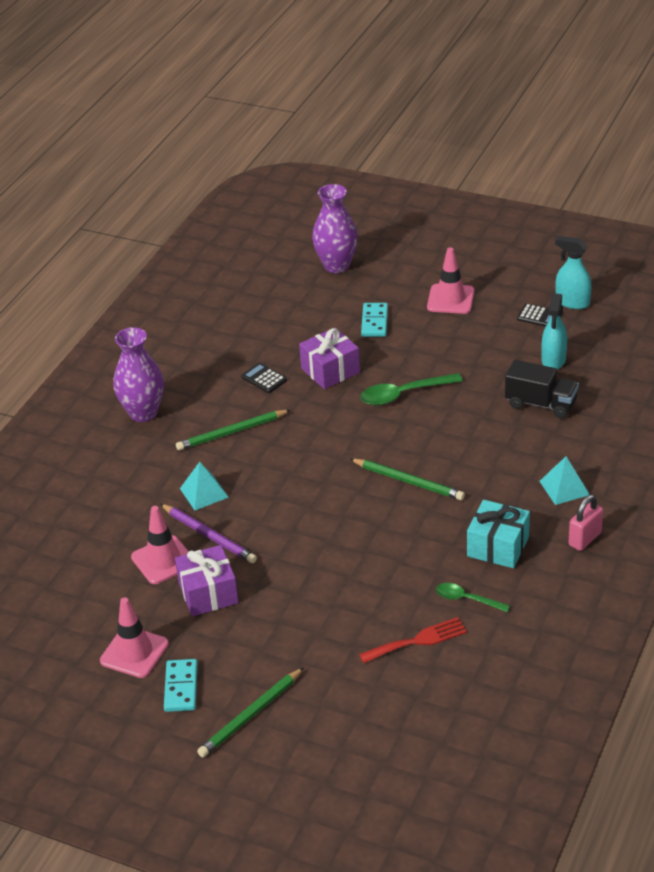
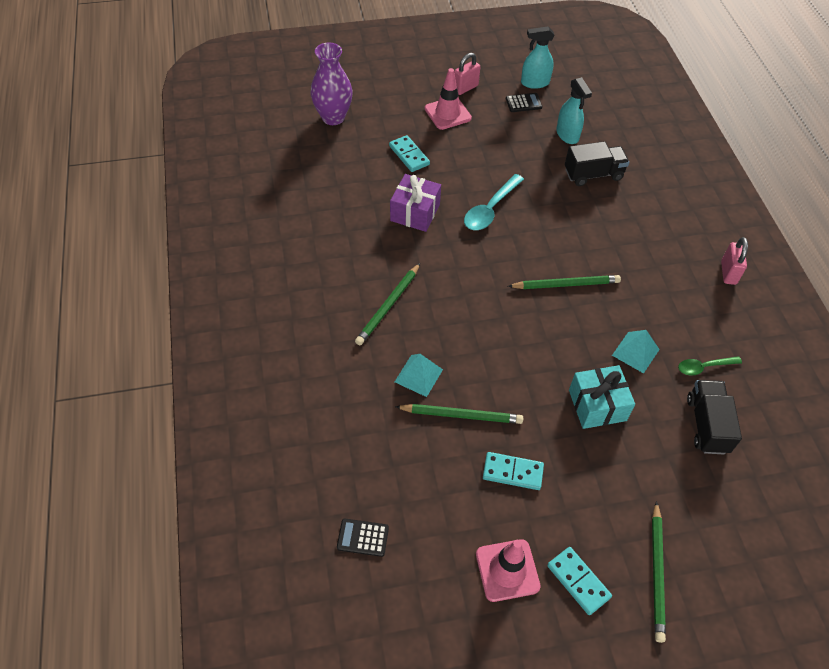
camera: 40 degrees left, 15 degrees up
purple vase [113,327,164,422] -> none
pink traffic cone [131,506,189,584] -> none
purple pencil [161,504,257,563] -> green pencil [395,404,523,424]
purple gift [175,545,239,616] -> turquoise domino [483,452,544,490]
black calculator [241,363,287,393] -> black calculator moved to [337,519,389,557]
red fork [359,617,467,663] -> black truck [687,380,742,454]
green spoon [360,373,463,405] -> turquoise spoon [464,174,524,230]
turquoise gift [467,500,530,568] -> turquoise gift moved to [569,365,635,429]
turquoise pyramid [540,457,590,505] -> turquoise pyramid moved to [612,330,660,374]
none -> pink padlock [454,53,480,95]

